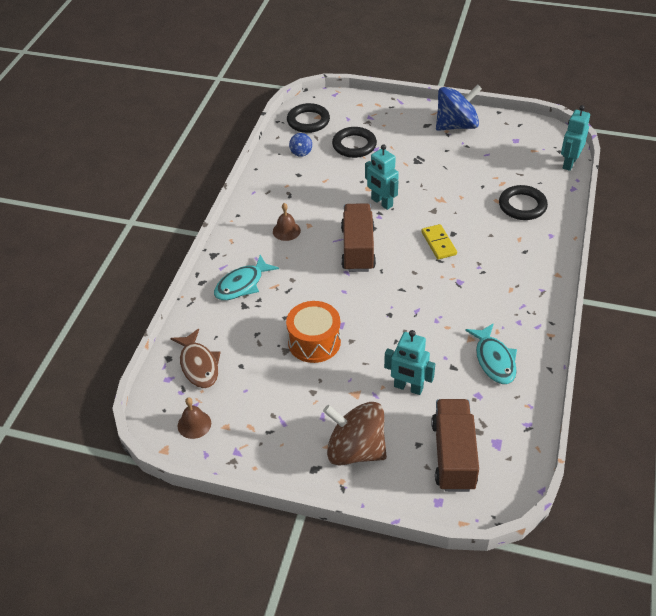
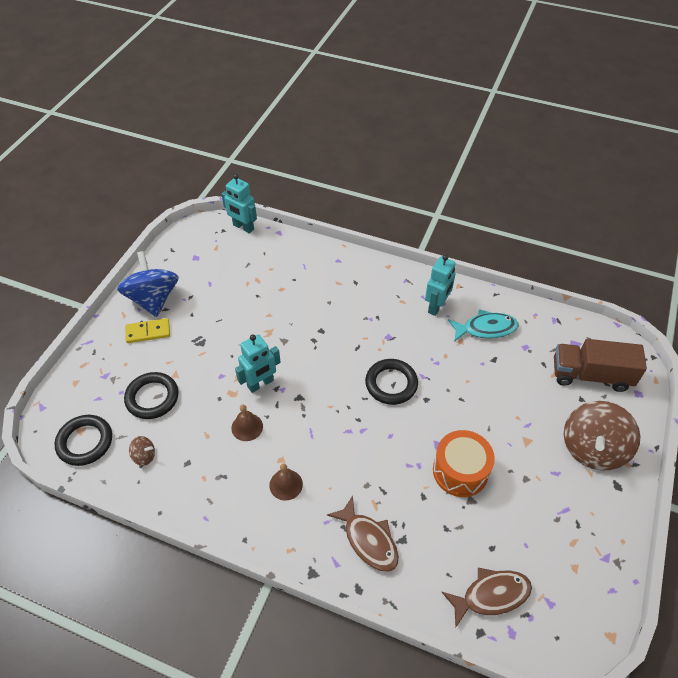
camera: 85 degrees left, 5 degrees up
brown bell [178,397,211,439] -> brown bell moved to [231,405,263,441]
turquoise fish [214,255,279,300] -> brown fish [327,495,399,572]
blue spinning top [289,133,312,157] -> brown spinning top [129,436,155,466]
brown truck [341,203,376,272] -> none
turquoise robot [384,330,435,395] -> turquoise robot moved to [425,255,456,316]
yellow domino [421,224,457,260] -> yellow domino moved to [125,318,170,343]
black ring [499,185,548,220] -> black ring moved to [365,359,418,405]

